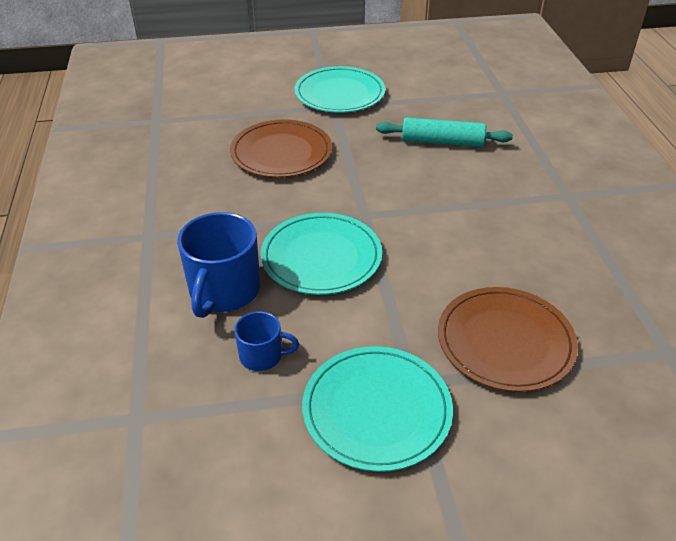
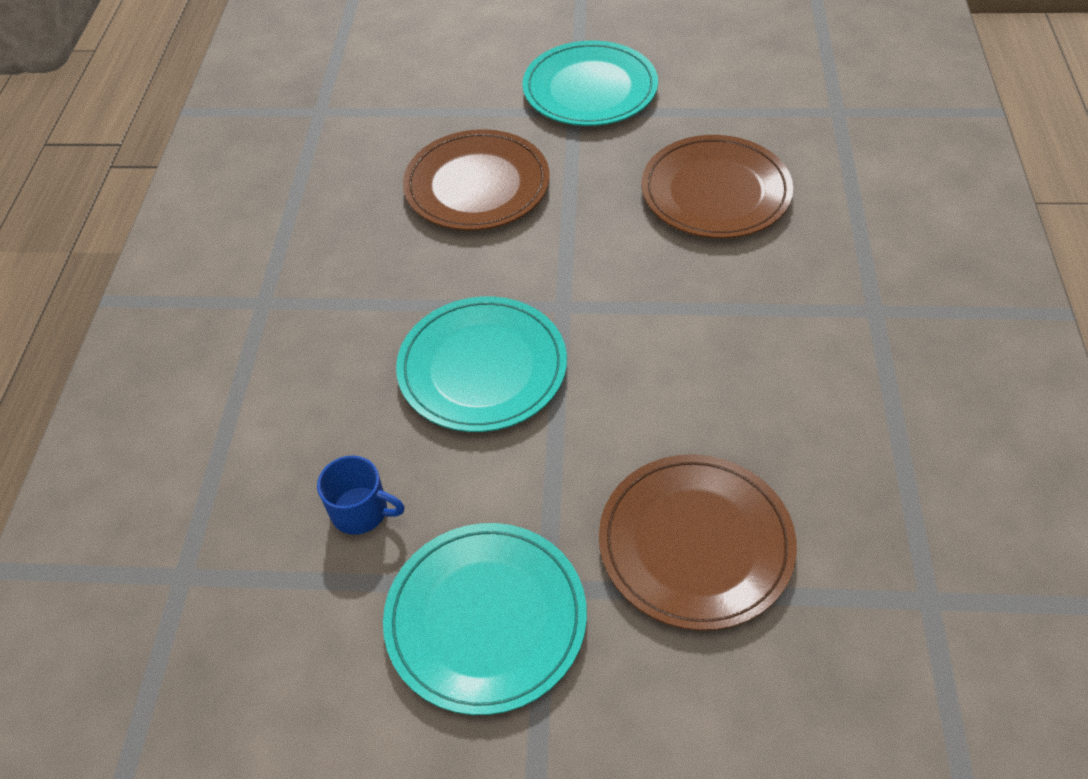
camera: 15 degrees right, 10 degrees up
blue mug [177,212,260,318] -> none
turquoise rolling pin [376,117,513,147] -> brown plate [642,135,793,238]

